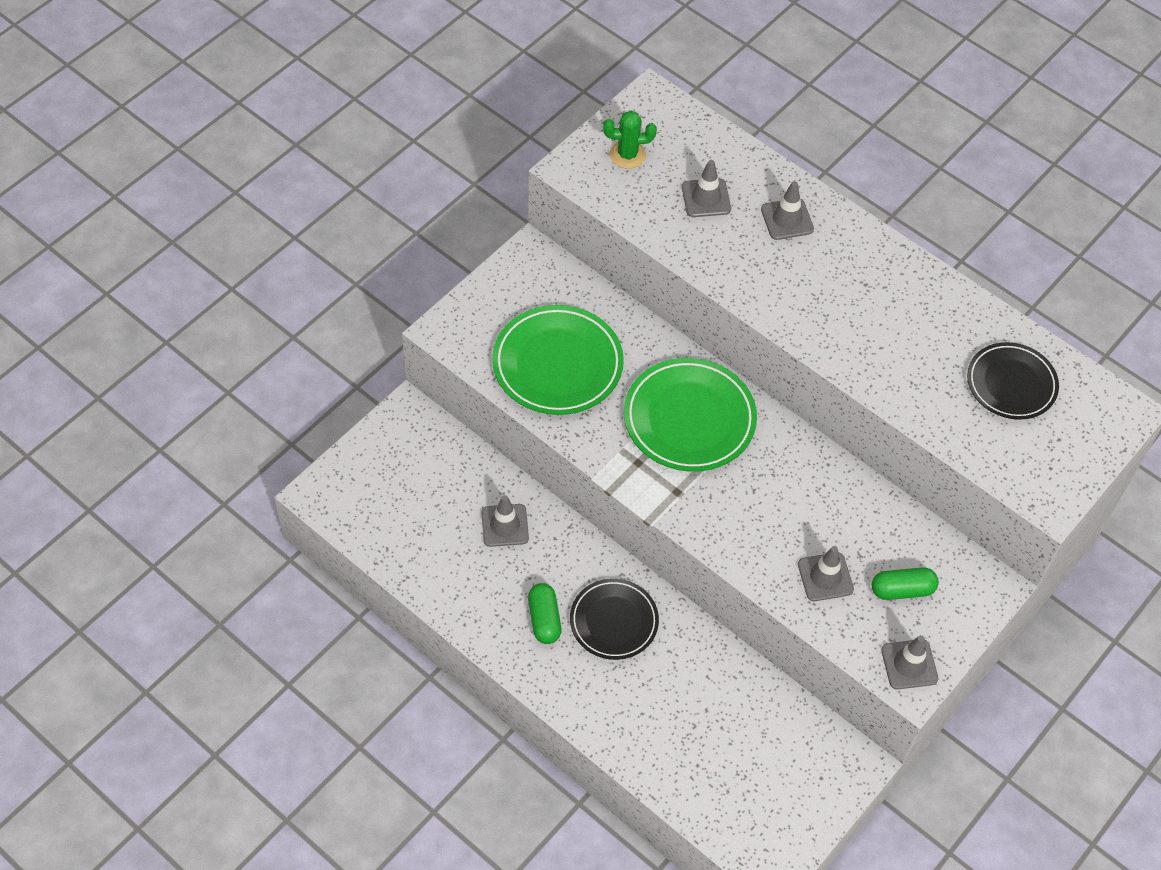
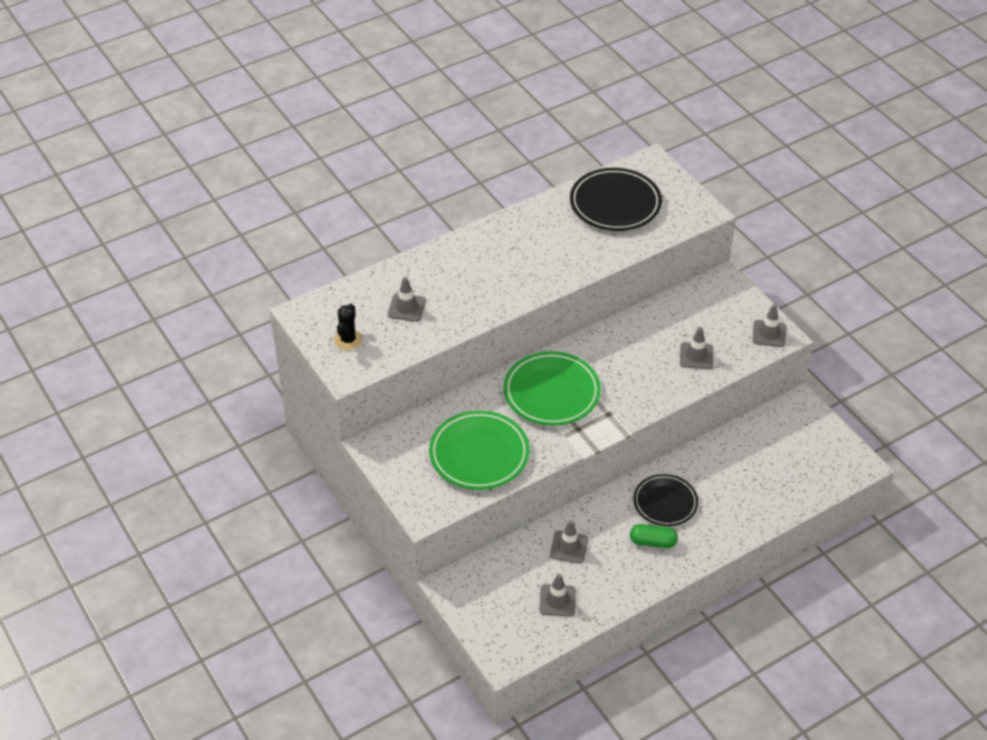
camera: 70 degrees left, 10 degrees down
green cactus [603,110,657,169] -> black cactus [334,304,362,350]
grey traffic cone [761,181,814,240] -> grey traffic cone moved to [539,574,576,616]
green capsule [872,567,939,600] -> none
black plate [967,342,1059,420] -> black plate [570,168,662,231], size x1.51

